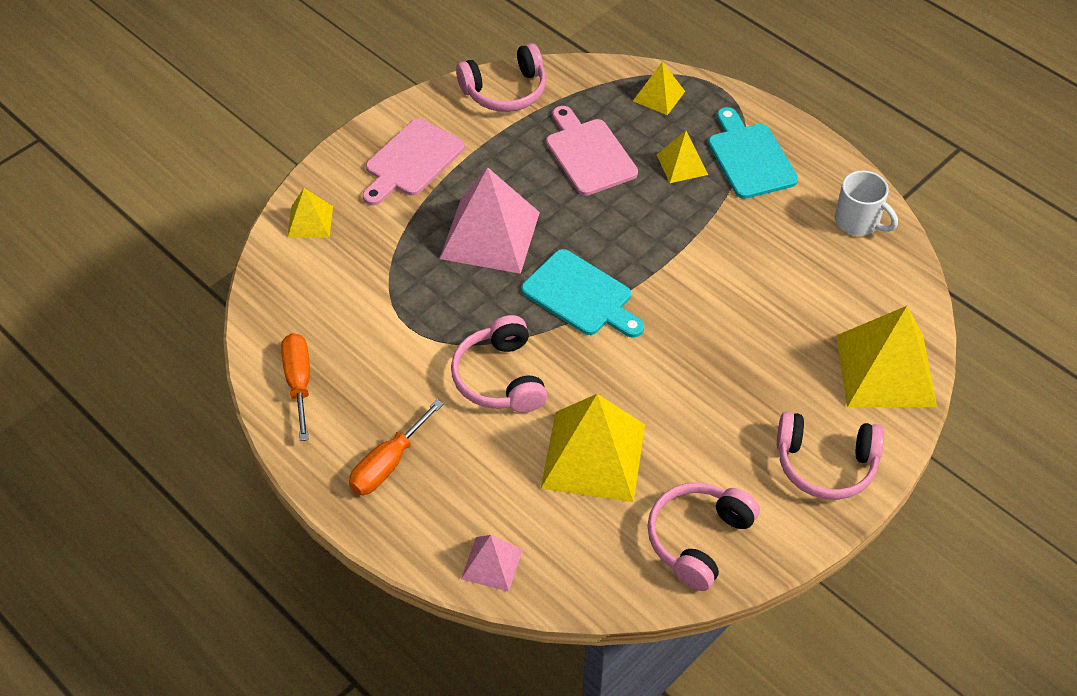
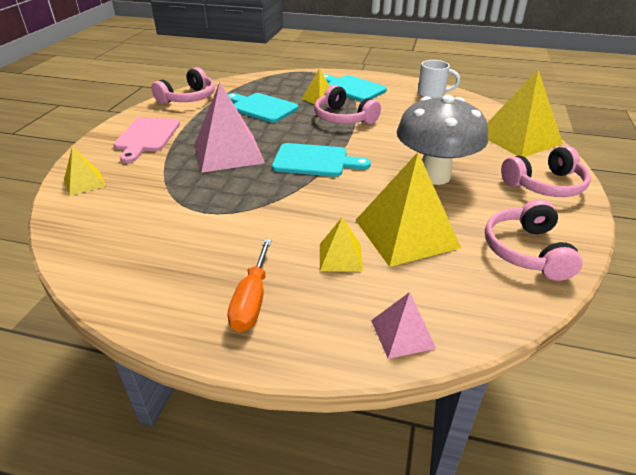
camera: 30 degrees left, 15 degrees down
orange screwdriver [281,333,310,441] -> none
pink headphones [451,315,547,413] -> pink headphones moved to [314,85,381,124]
pink cutting board [546,106,638,196] -> turquoise cutting board [228,93,299,123]
yellow pyramid [633,62,685,115] -> yellow pyramid moved to [320,217,363,272]
none -> grey mushroom [397,95,488,185]

